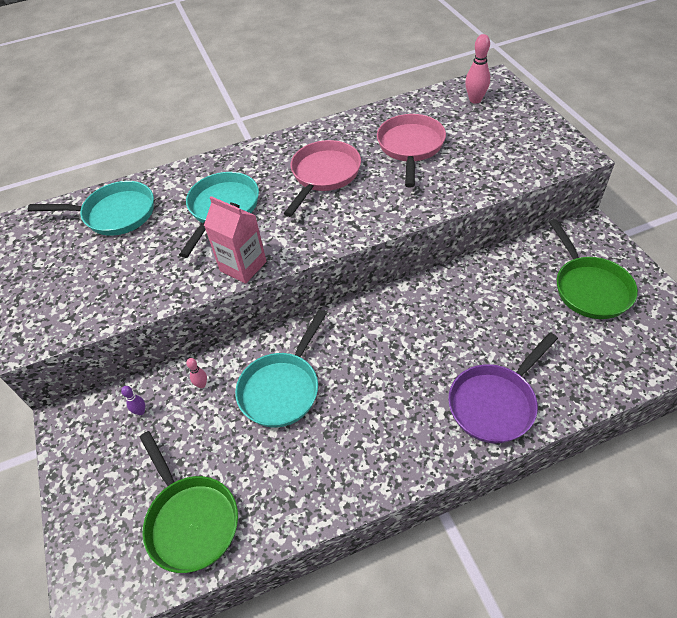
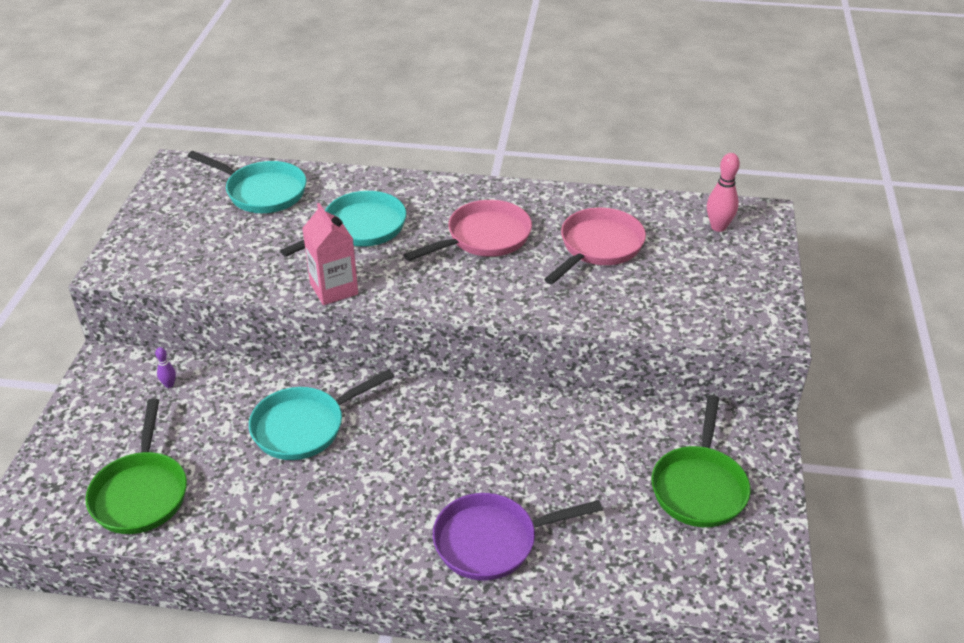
camera: 25 degrees right, 10 degrees down
pink bowling pin [186,358,207,388] -> none

